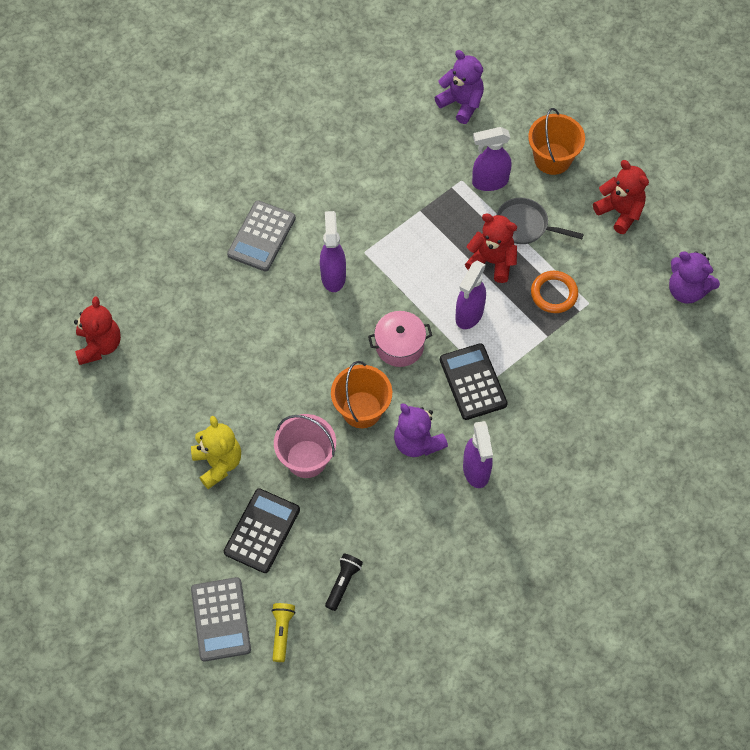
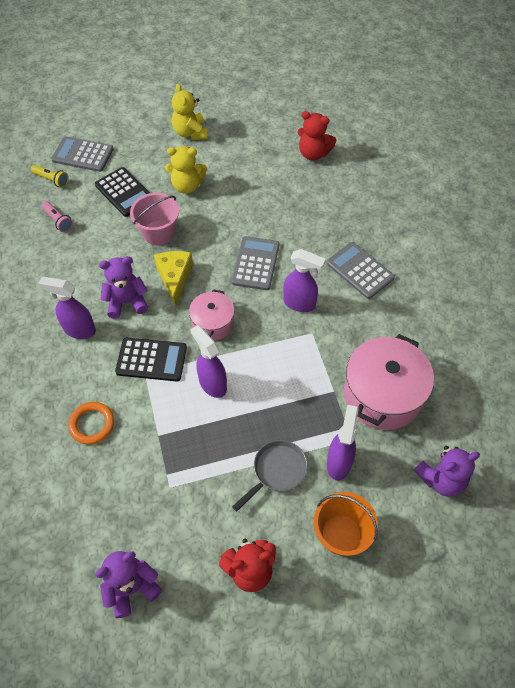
camera: 115 degrees right, 5 degrees down
black flashlight [325,554,363,611] -> pink flashlight [41,201,73,232]
orange bucket [331,361,392,428] -> yellow cheese [154,251,193,307]
red teddy bear [465,213,517,283] -> none
orange ring [531,271,578,313] -> orange ring moved to [68,402,114,445]
none -> yellow teddy bear [172,83,208,140]
none -> grey calculator [231,236,279,290]
none -> pink pot [344,334,434,430]

